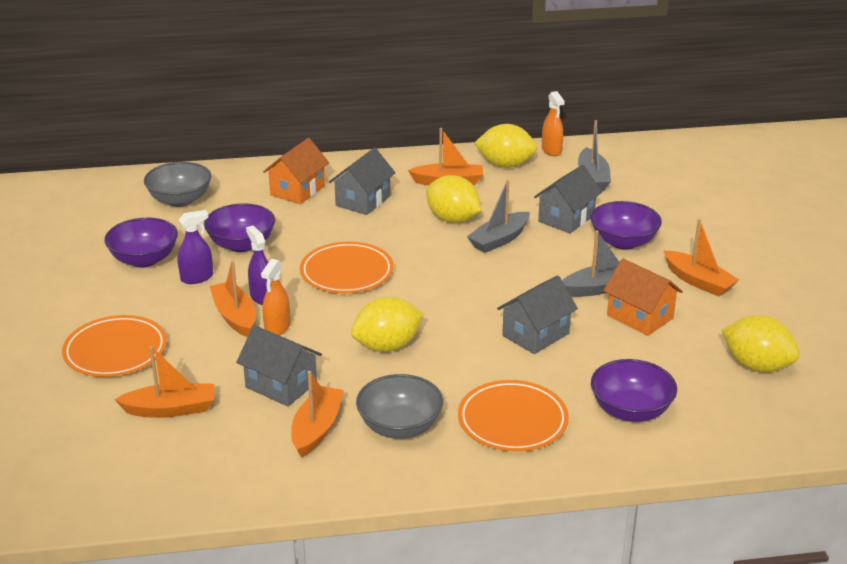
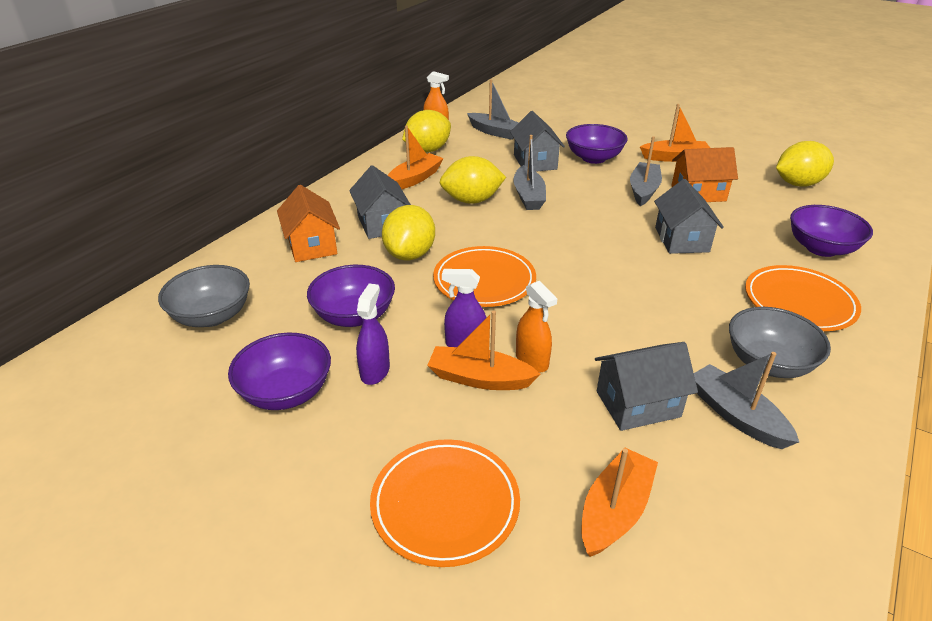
camera: 50 degrees left, 5 degrees up
orange boat [291,371,344,458] -> grey boat [694,352,799,449]
yellow lemon [351,297,424,352] -> yellow lemon moved to [382,205,435,260]

